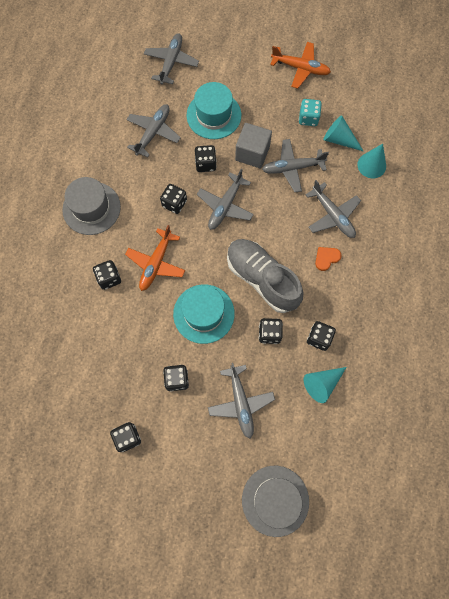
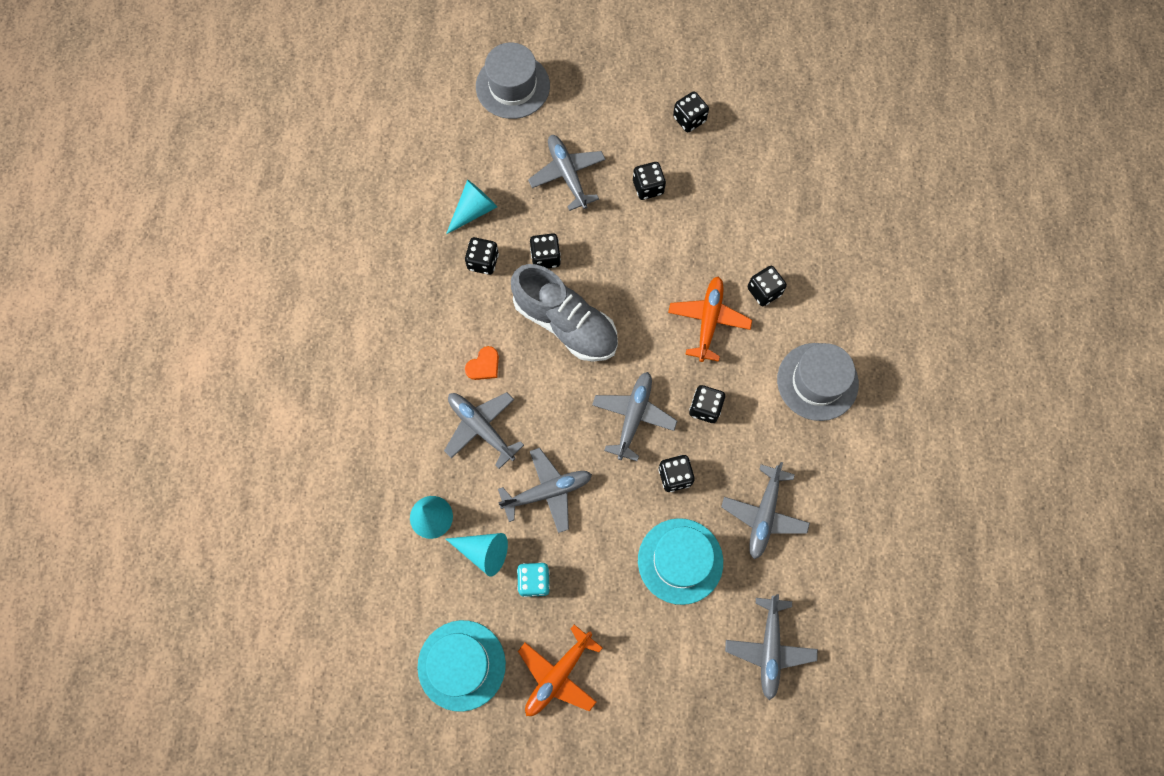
camera: 170 degrees right, 0 degrees up
turquoise hat [173,284,235,344] -> turquoise hat moved to [417,620,506,712]
grey cube [235,123,272,168] -> none
orange plane [270,42,331,89] -> orange plane turned 60 degrees counterclockwise [518,625,602,716]

